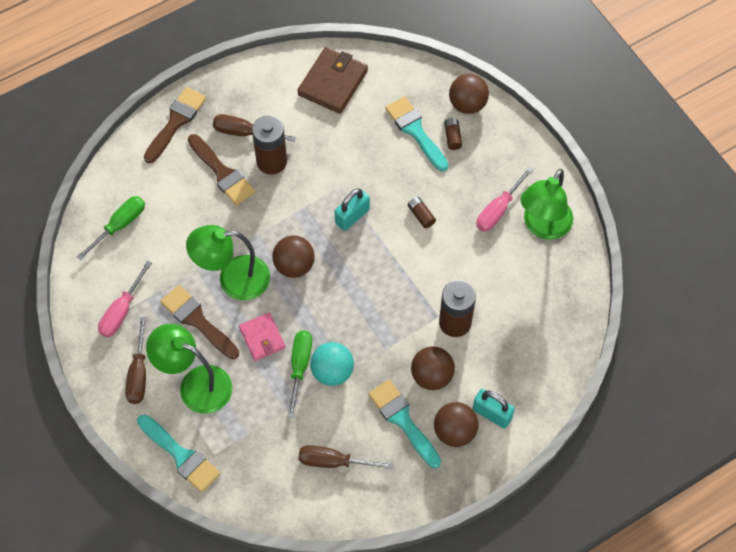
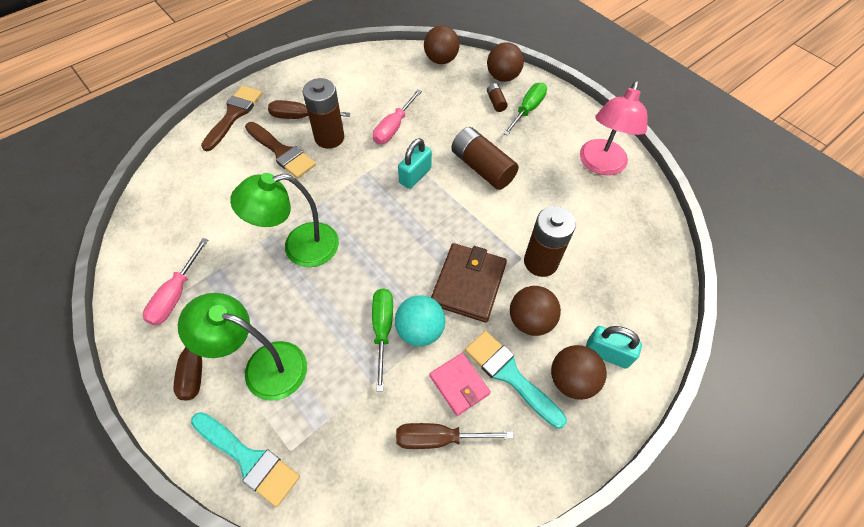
camera: 10 degrees left, 5 degrees down
green screwdriver [77,196,145,260] -> green screwdriver moved to [503,83,547,136]
brown brush [160,285,239,359] -> none
pink wallet [239,313,286,361] -> pink wallet moved to [429,353,491,416]
brown ball [272,236,315,278] -> brown ball moved to [424,25,460,64]
brown wallet [297,47,368,114] -> brown wallet moved to [431,243,507,323]
turquoise brush [385,96,448,172] -> none
brown battery [408,197,436,228] -> brown battery [451,127,519,190], size x2.14
pink screwdriver [476,167,533,232] -> pink screwdriver moved to [373,89,422,144]
green lamp [521,169,573,240] -> pink lamp [580,81,648,175]

